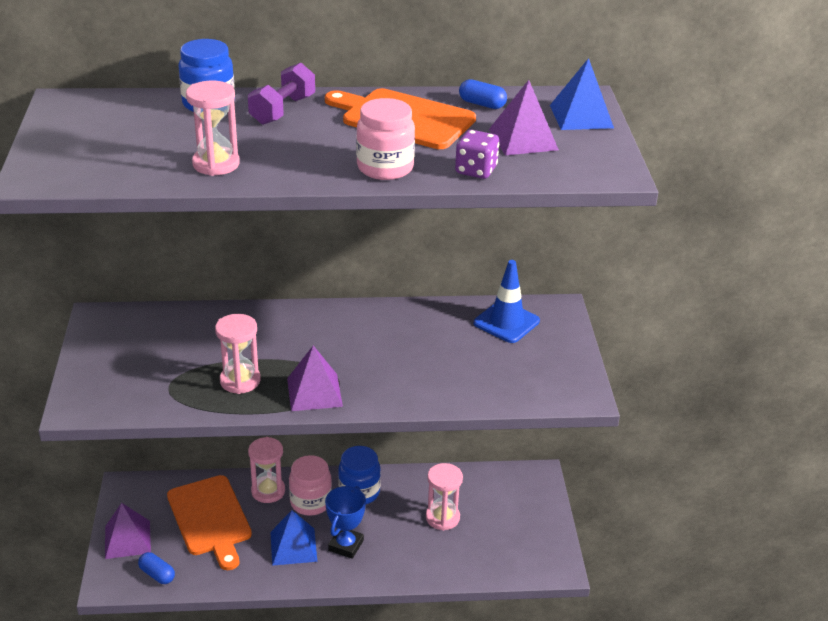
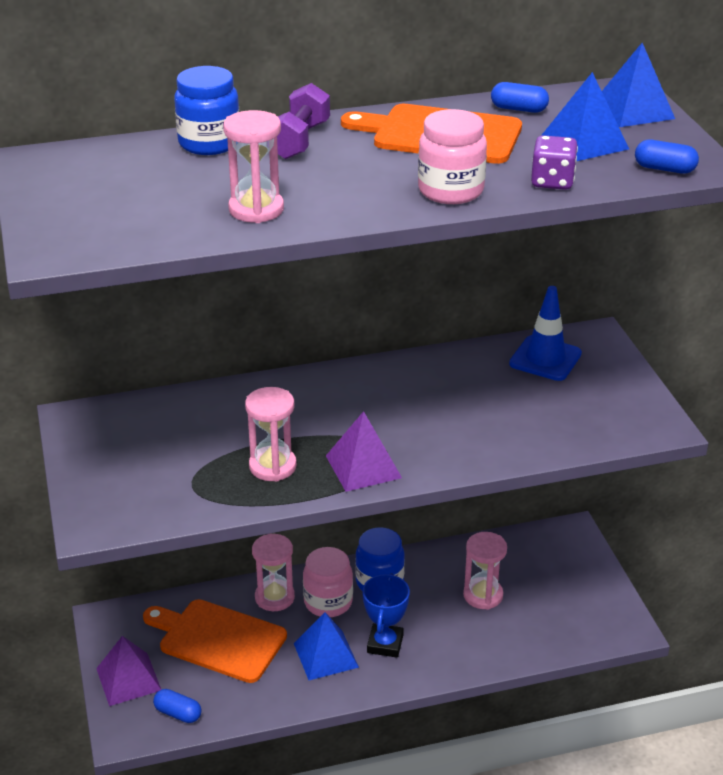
camera: 10 degrees left, 0 degrees up
orange cutting board [167,475,252,570] -> orange cutting board turned 150 degrees clockwise [143,599,287,683]
purple pyramid [489,80,559,155] -> blue pyramid [541,72,629,161]
none -> blue capsule [635,140,699,174]

